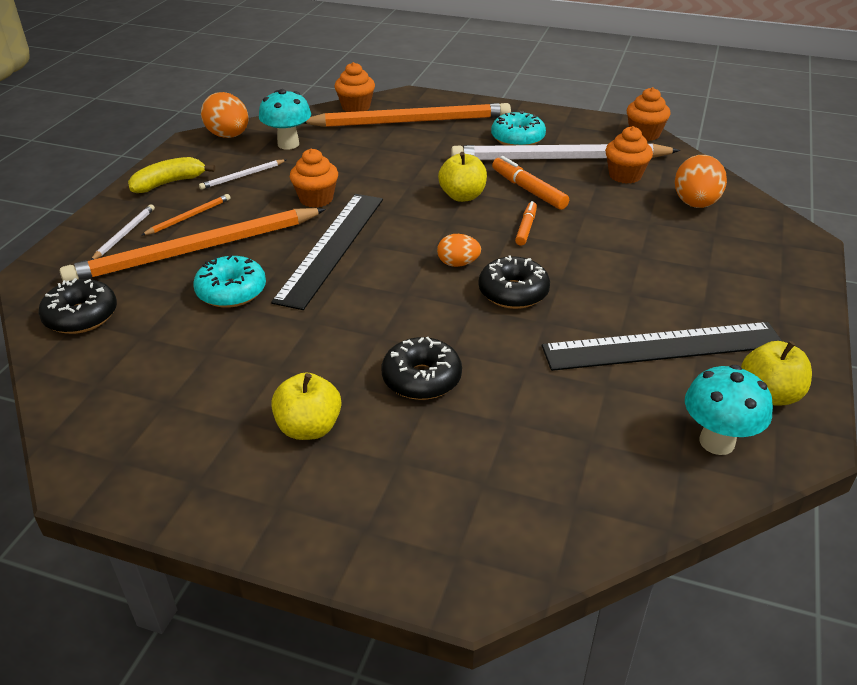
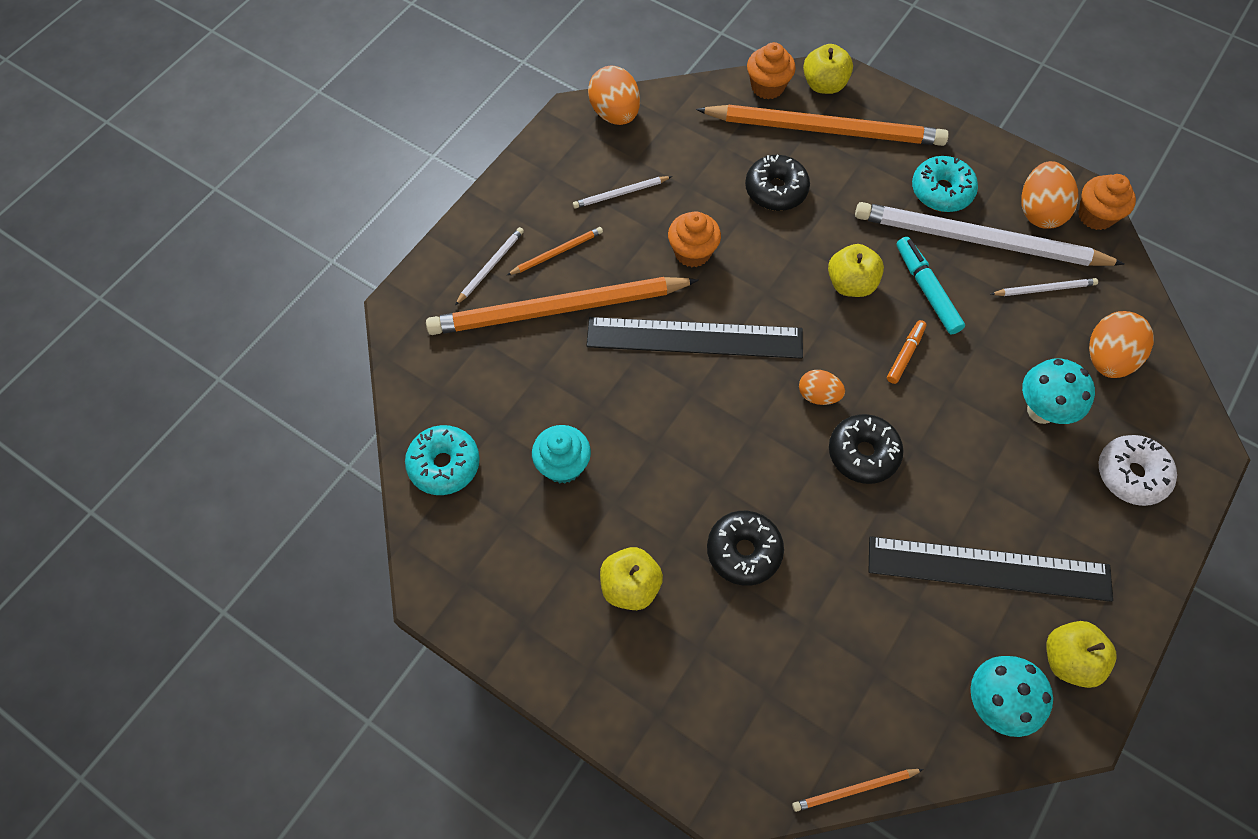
camera: 15 degrees right, 25 degrees up
black donut [38,278,117,334] -> black donut moved to [745,155,810,211]
yellow banana [128,157,215,193] -> none
turquoise donut [193,255,266,308] -> turquoise donut moved to [405,425,480,495]
turquoise mushroom [259,89,311,150] -> turquoise mushroom moved to [1022,358,1095,424]
black ruler [271,194,383,310] -> black ruler turned 60 degrees clockwise [586,317,803,359]
orange marker [492,156,569,210] -> turquoise marker [896,237,965,334]
orange cupcake [605,126,653,184] -> white pencil [991,278,1098,296]
none -> turquoise cupcake [532,425,591,484]
none -> orange pencil [792,769,924,812]
none -> yellow apple [803,44,853,94]
none -> orange egg [1021,161,1079,229]
none -> white donut [1099,435,1177,506]

